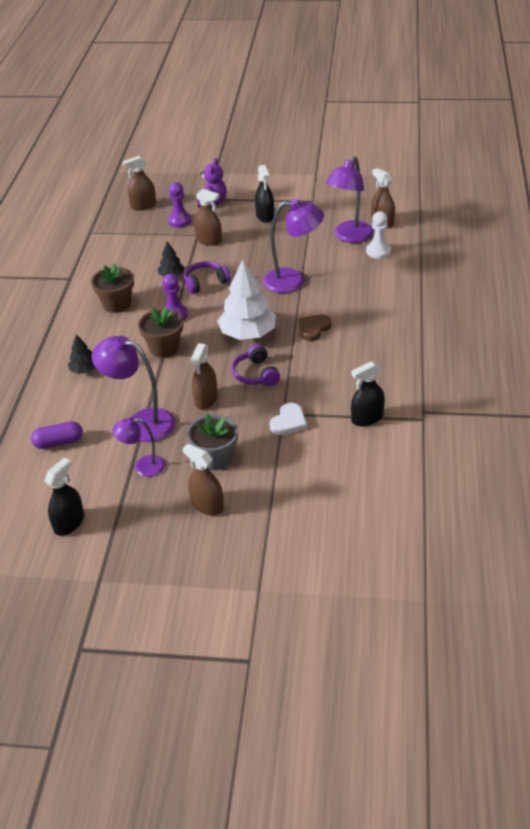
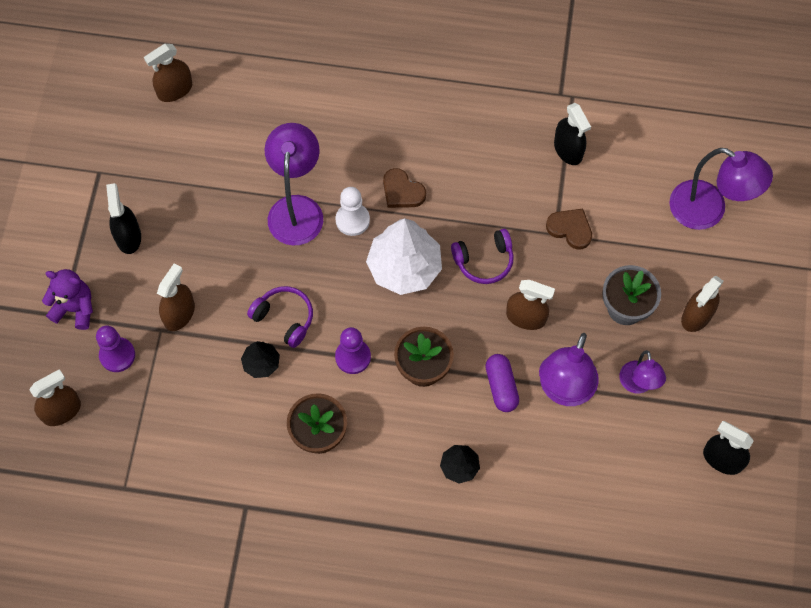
camera: 90 degrees left, 25 degrees up
purple capsule [31,421,83,449] -> purple capsule moved to [485,354,519,412]
brown spray bottle [123,156,156,211] -> brown spray bottle turned 105 degrees counterclockwise [29,369,81,426]
purple headphones [184,261,230,294] -> purple headphones turned 150 degrees clockwise [247,286,313,348]
black spray bottle [255,165,274,223] -> black spray bottle turned 90 degrees counterclockwise [106,183,141,254]
white heart [270,403,307,435] -> brown heart [546,209,592,250]
purple lamp [326,156,374,243] -> purple lamp moved to [669,148,773,230]
white pawn [366,211,391,259] -> white pawn moved to [336,187,370,236]

